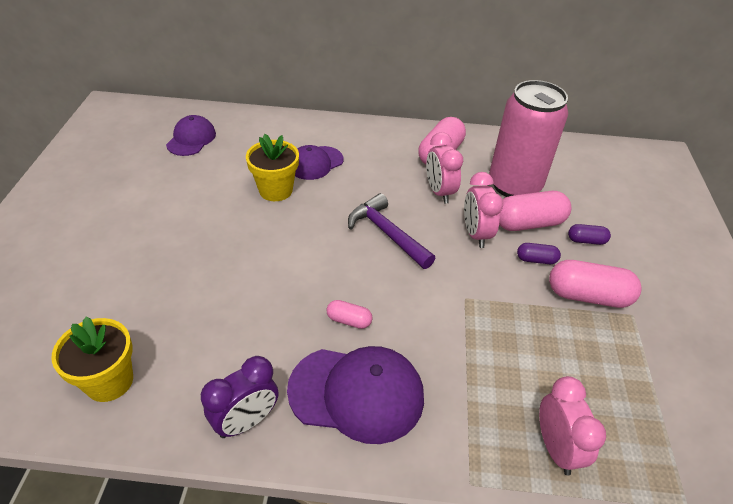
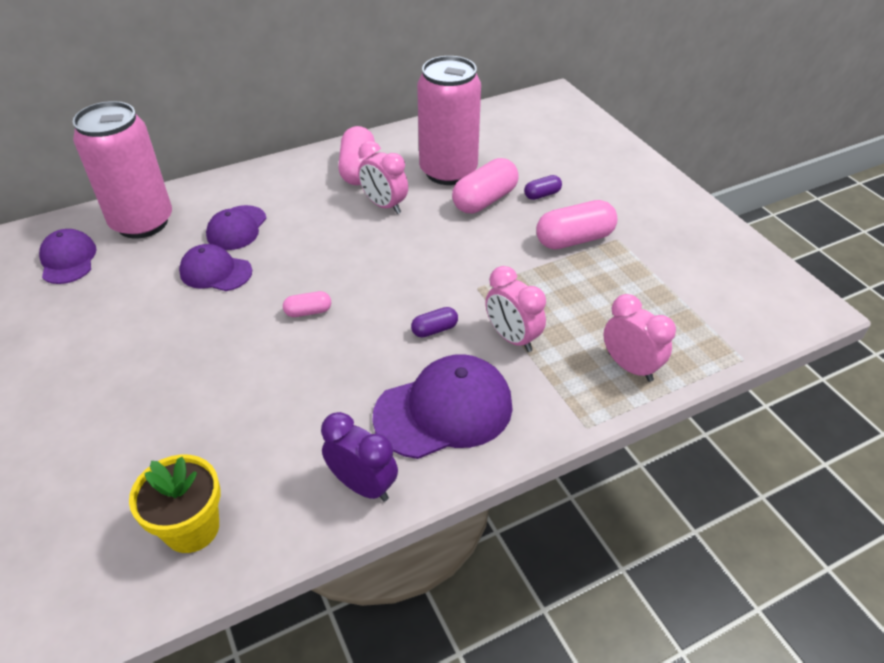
camera: 30 degrees left, 0 degrees up
purple clock [201,356,278,438] -> purple clock turned 75 degrees counterclockwise [321,412,398,501]
yellow flower pot [246,134,299,201] -> purple cap [179,244,252,291]
pink capsule [326,300,372,329] -> pink capsule moved to [283,291,331,317]
purple hammer [348,193,435,269] -> none
pink clock [464,172,503,248] -> pink clock moved to [485,266,546,352]
purple capsule [517,243,561,264] -> purple capsule moved to [411,307,458,337]
none -> pink can [73,101,172,238]

